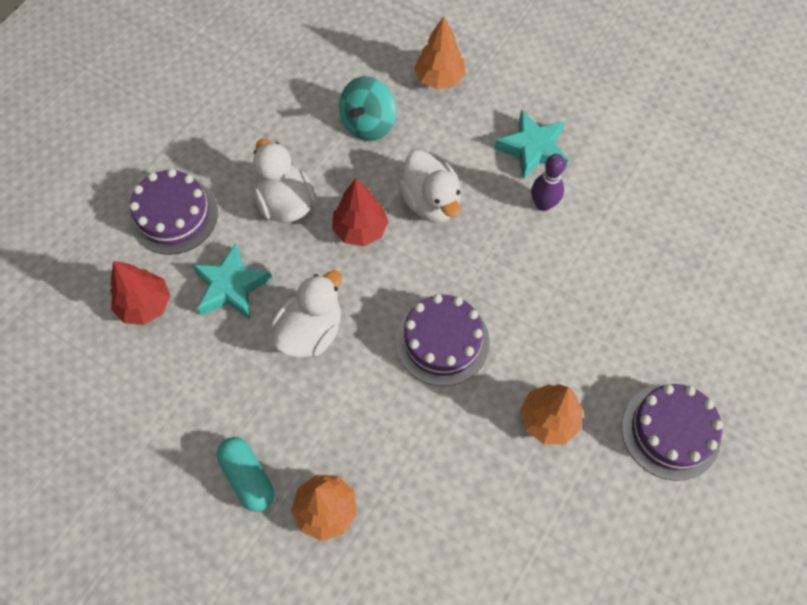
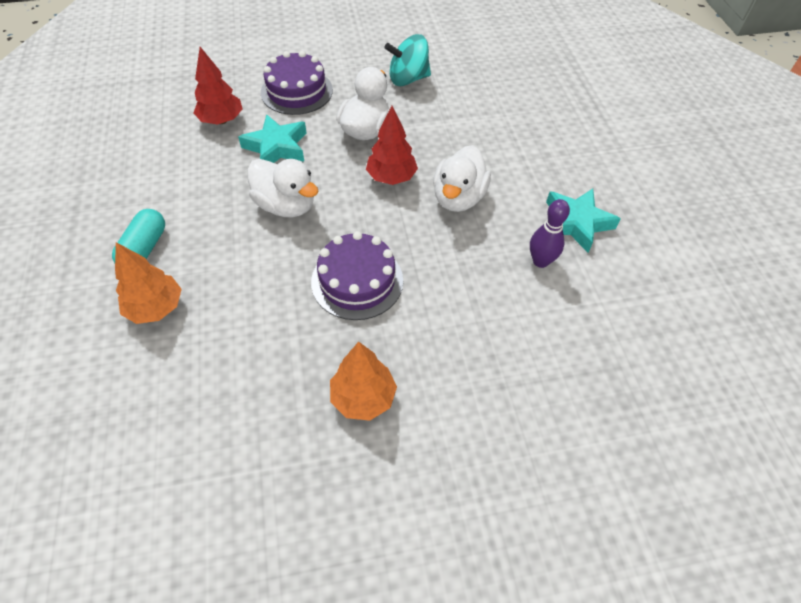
camera: 45 degrees right, 10 degrees down
white duck [271,270,342,358] -> white duck turned 45 degrees clockwise [248,159,318,217]
turquoise spinning top [339,76,396,141] -> turquoise spinning top moved to [385,34,431,86]
orange tree [414,16,466,89] -> none
purple cake [622,384,723,481] -> none

